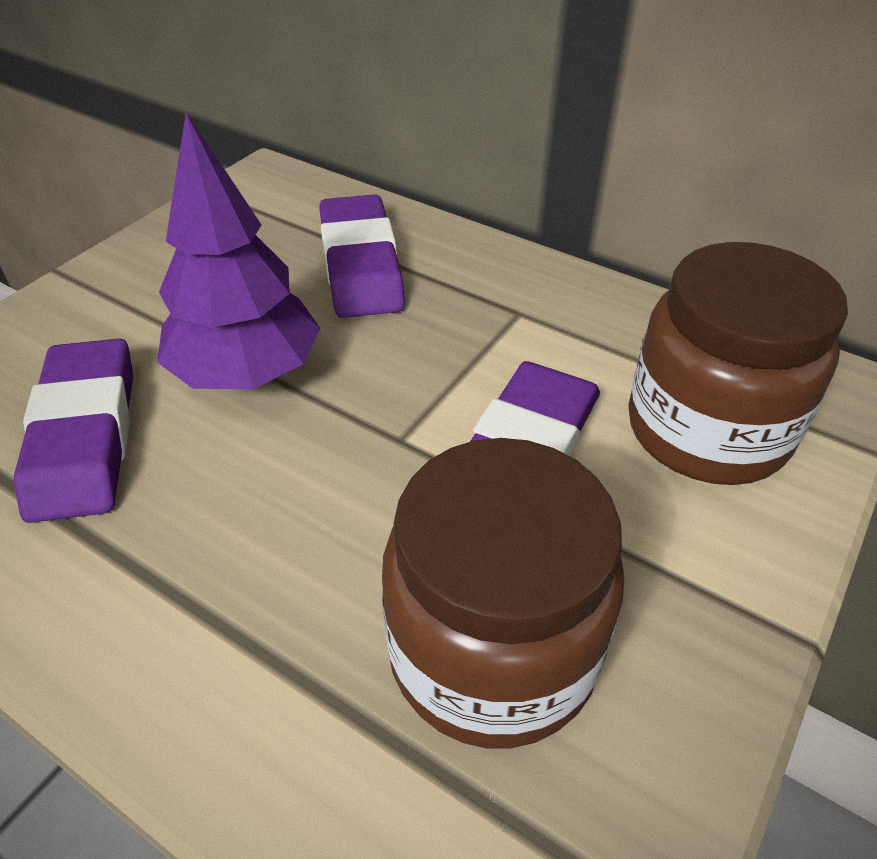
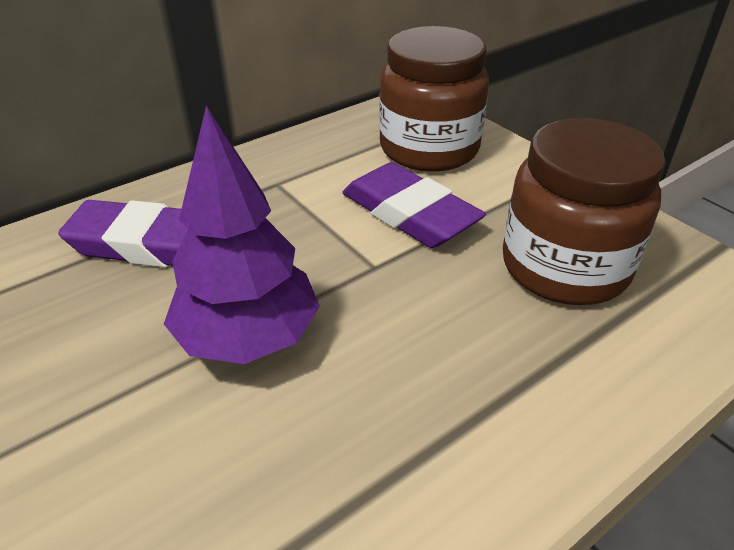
camera: 70 degrees left, 5 degrees down
purple eraser [14,339,133,523] -> none

